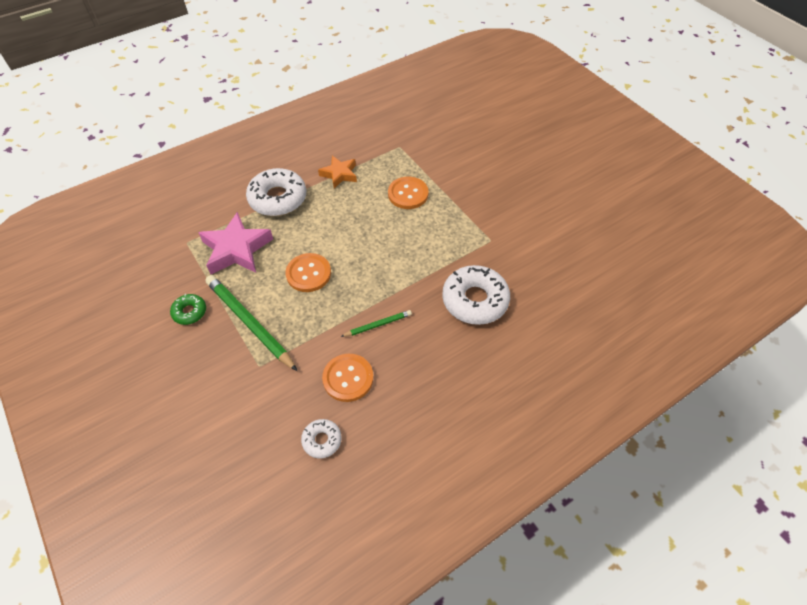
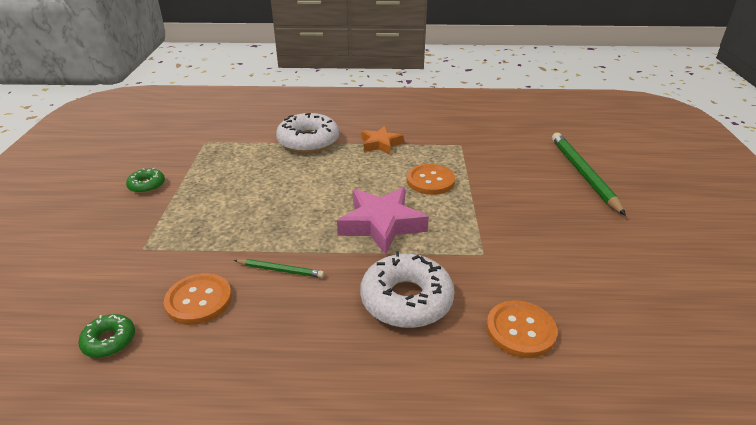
camera: 35 degrees right, 20 degrees down
pink star [198,212,273,274] -> pink star moved to [337,187,429,255]
green pencil [206,275,297,371] -> green pencil moved to [552,133,626,216]
orange button [285,253,331,292] -> orange button moved to [486,300,557,358]
white donut [301,419,342,458] -> green donut [78,314,135,358]

